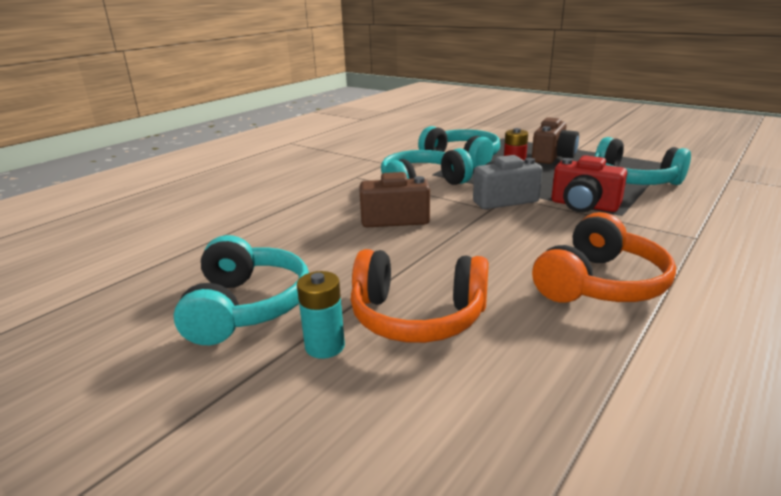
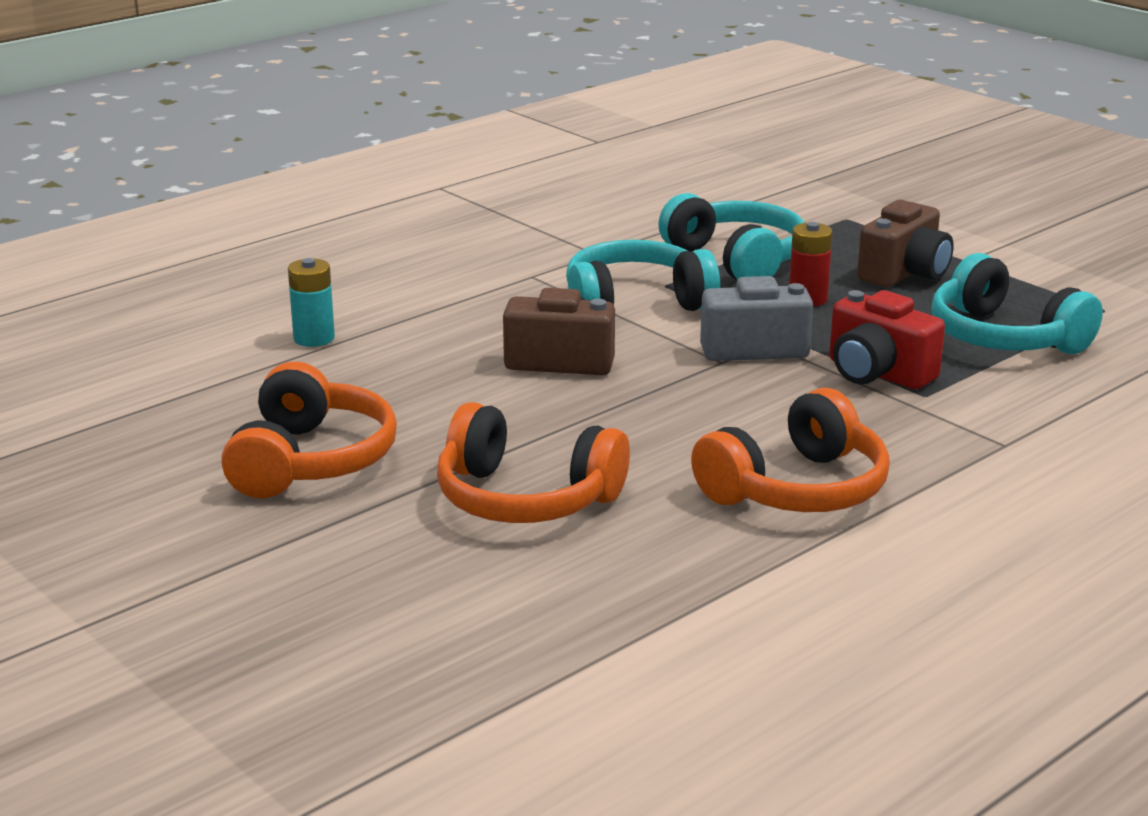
camera: 10 degrees right, 0 degrees up
turquoise headphones [174,235,309,345] -> orange headphones [221,361,397,498]
turquoise battery [297,271,345,359] -> turquoise battery moved to [288,258,335,347]

